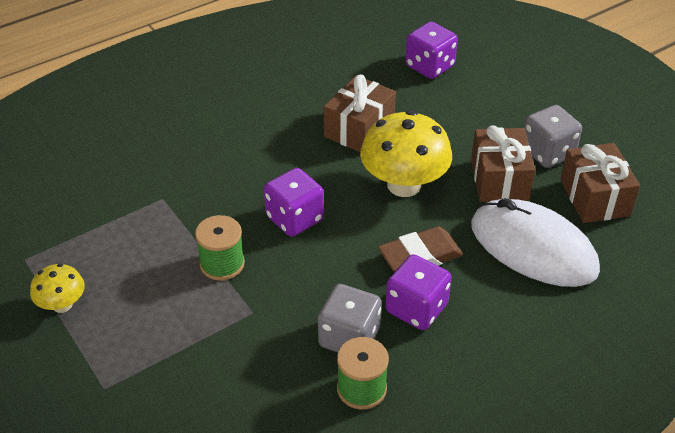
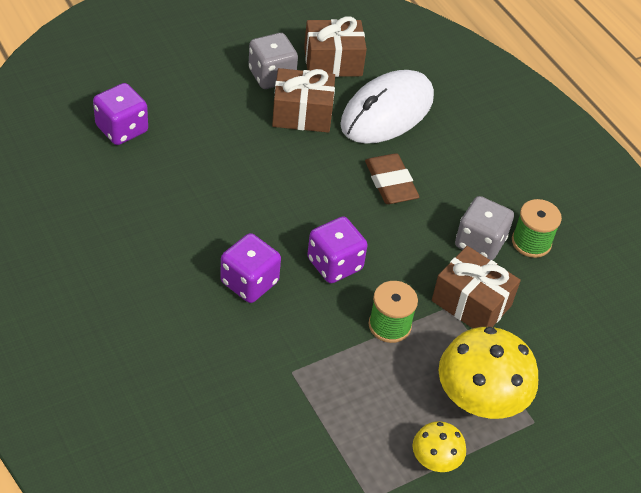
camera: 90 degrees left, 5 degrees up
brown gift [324,75,396,152] -> brown gift moved to [432,246,521,328]
yellow mushroom [360,110,452,197] -> yellow mushroom moved to [438,327,538,419]
purple dice [385,254,452,330] -> purple dice moved to [220,233,281,303]

